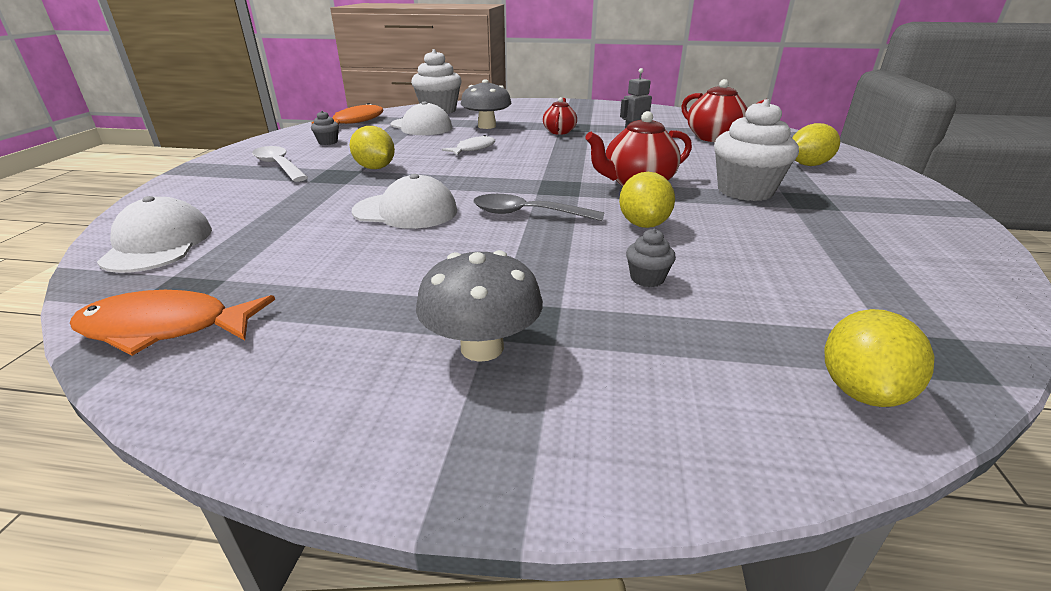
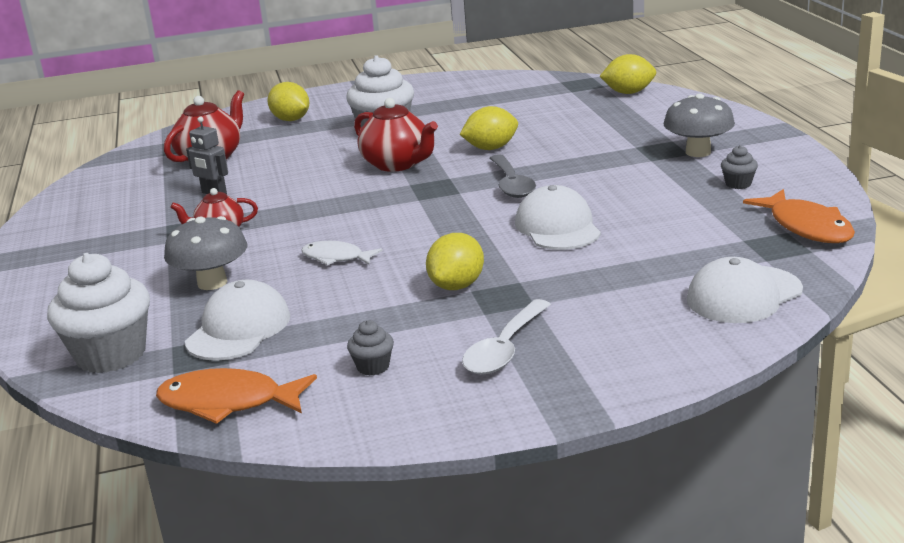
camera: 110 degrees left, 5 degrees down
grey cupcake [626,229,676,287] -> grey cupcake moved to [721,145,758,189]

